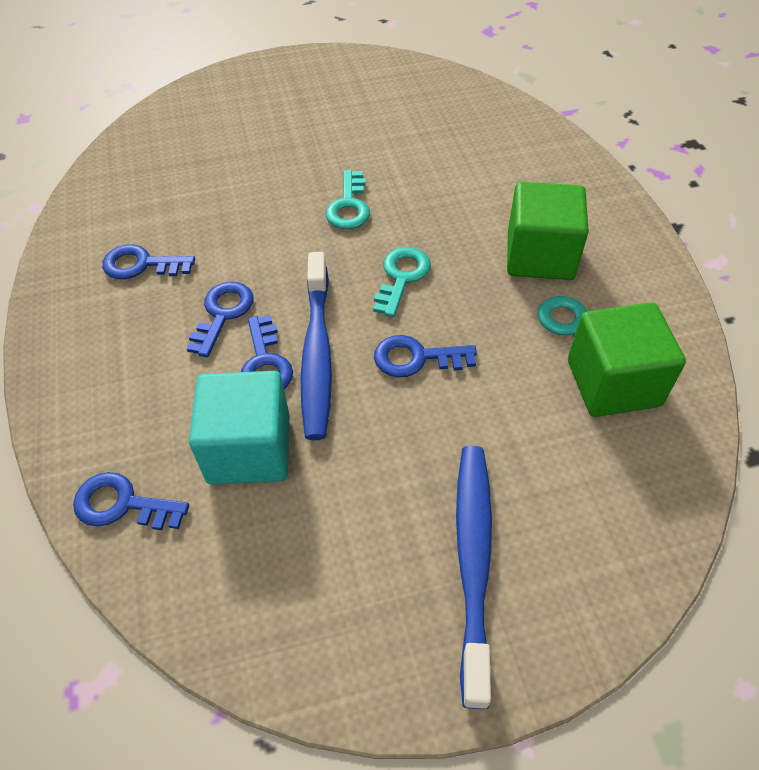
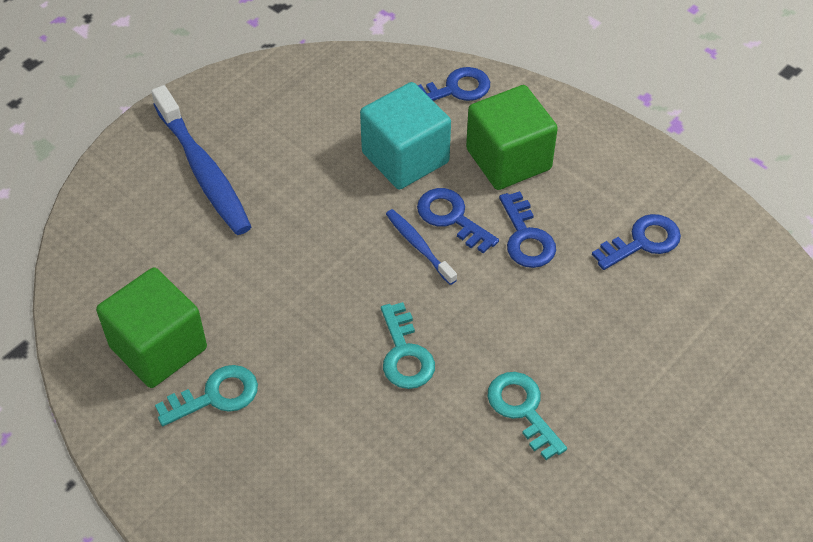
camera: 145 degrees right, 0 degrees up
blue toothbrush [301,252,332,440] -> blue toothbrush [386,209,457,285], size x0.52
blue key [374,335,477,378] -> none
green cube [507,182,589,280] -> green cube moved to [466,85,558,190]

